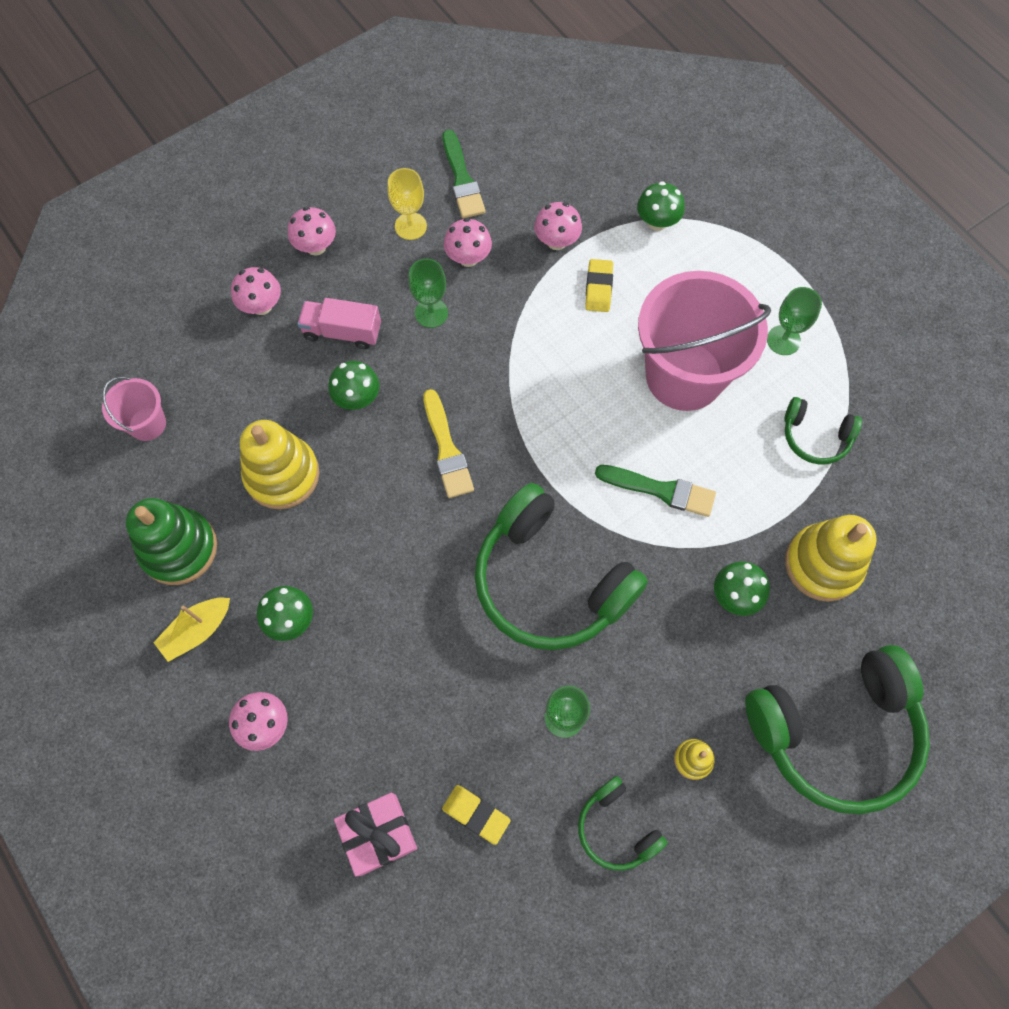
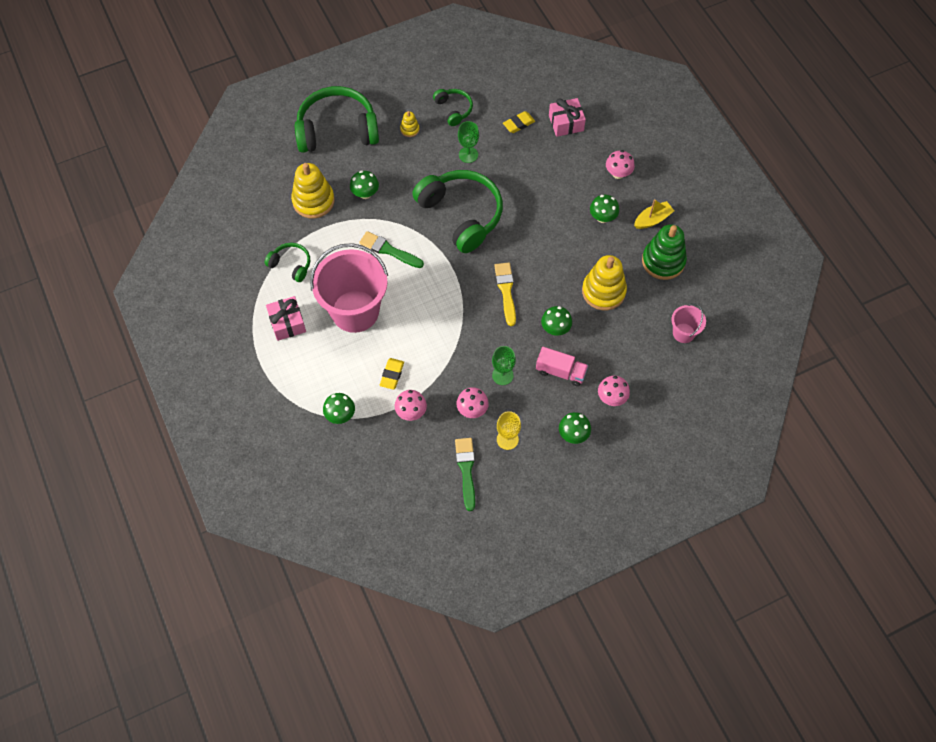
camera: 170 degrees left, 5 degrees down
pink mushroom [288,207,336,256] -> green mushroom [559,412,591,444]
yellow eraser [442,785,511,845] -> yellow eraser turned 75 degrees counterclockwise [503,111,535,133]
green goblet [767,287,822,355] -> pink gift [266,296,306,341]

